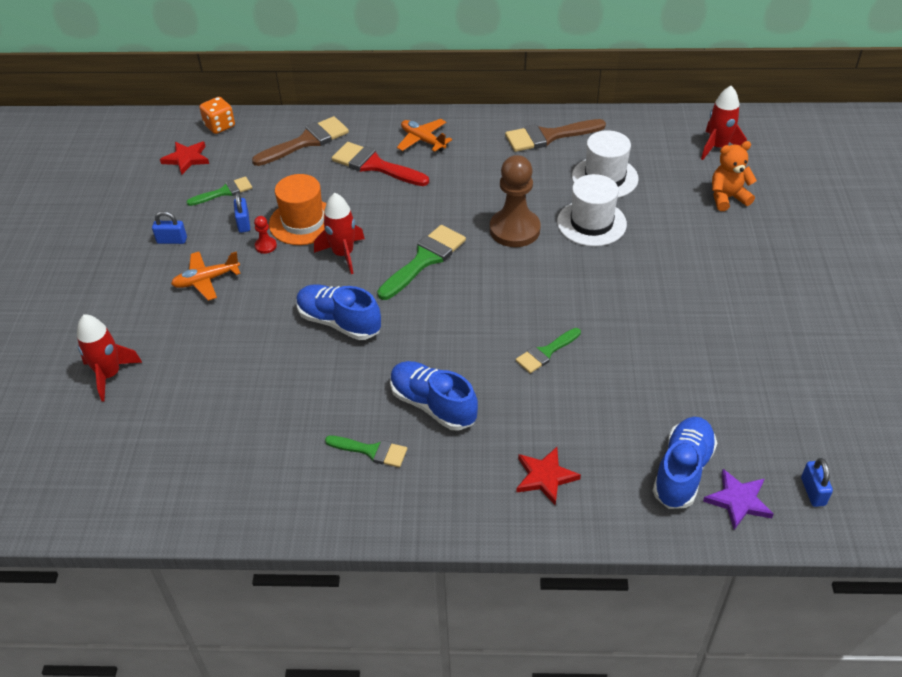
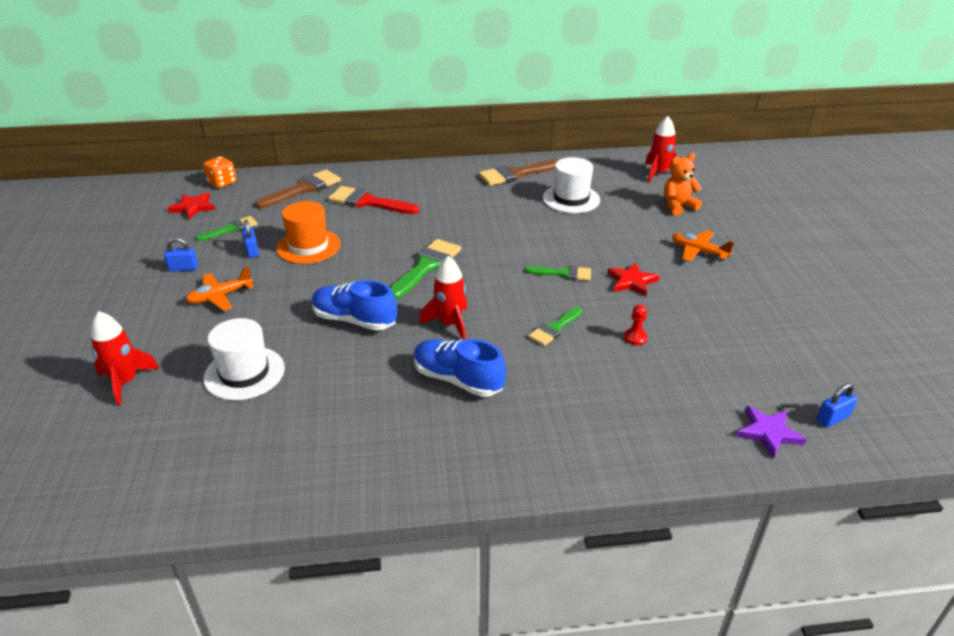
camera: 10 degrees left, 10 degrees down
red pawn [254,216,277,254] -> red pawn moved to [624,304,647,345]
red rocket [314,193,365,274] -> red rocket moved to [419,256,467,340]
green brush [325,436,407,467] -> green brush moved to [525,265,591,281]
orange plane [397,119,452,152] -> orange plane moved to [672,230,734,262]
brown pawn [490,155,541,247] -> none
red star [516,447,581,506] -> red star moved to [607,262,659,296]
white hat [557,174,627,246] -> white hat moved to [203,318,285,400]
blue shoe [653,417,717,509] -> none
blue padlock [801,458,833,507] -> blue padlock turned 75 degrees clockwise [817,383,858,427]

